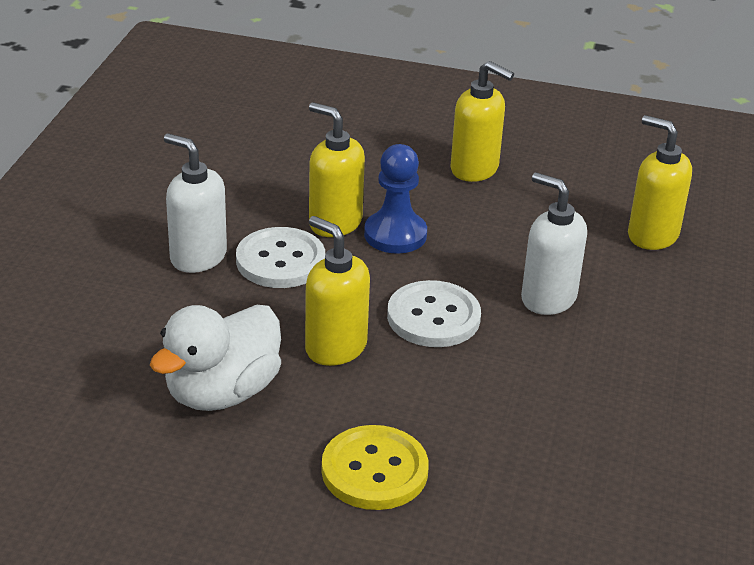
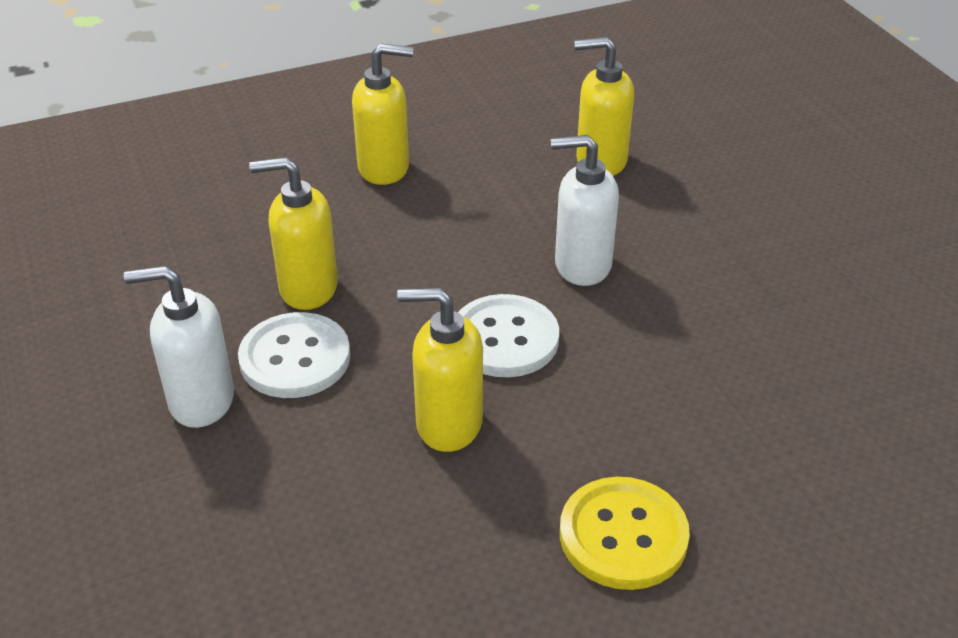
camera: 35 degrees left, 5 degrees up
white duck [150,305,281,411] -> none
blue pawn [364,144,427,254] -> none

